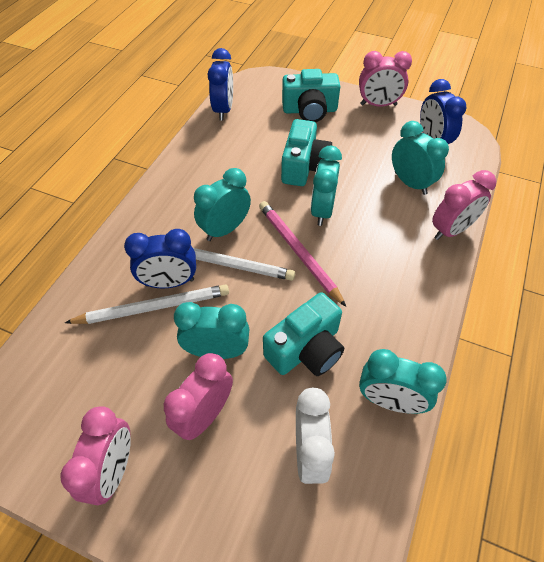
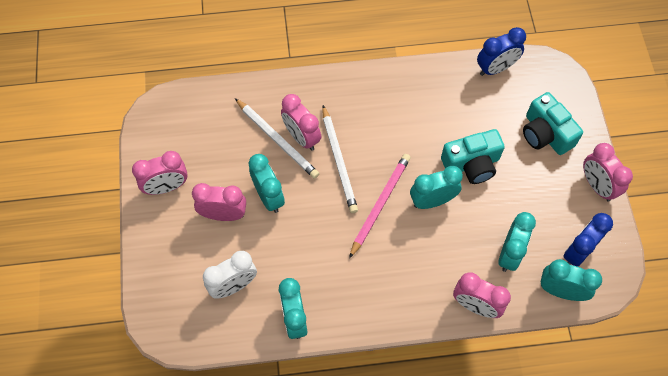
camera: 60 degrees right, 10 degrees up
blue clock [124,229,196,288] -> pink clock [281,94,321,151]
turquoise clock [194,168,251,241] -> turquoise clock moved to [541,259,602,301]
turquoise camera [263,292,344,376] -> none

